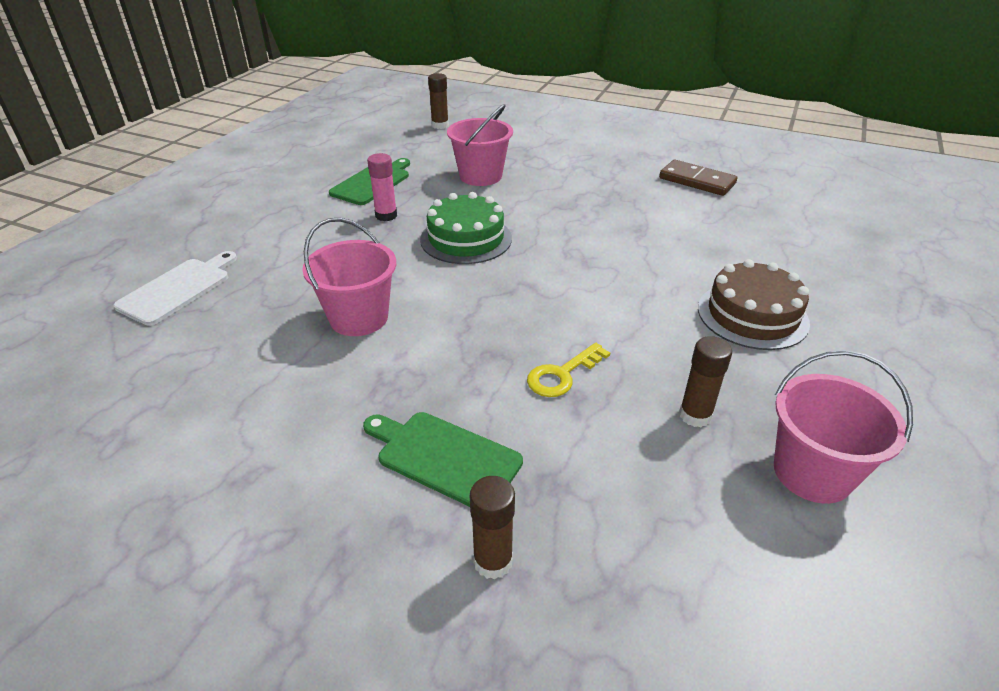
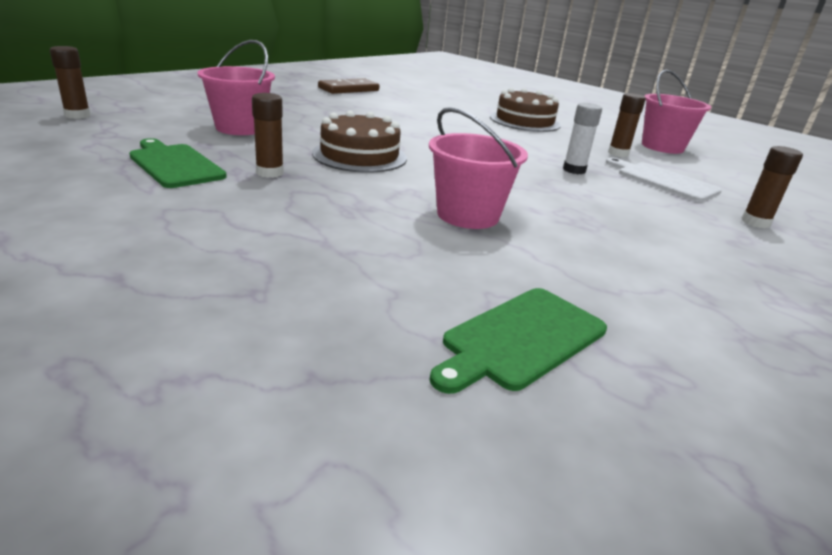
camera: 75 degrees left, 10 degrees down
white cutting board [114,251,237,326] -> white cutting board moved to [606,157,722,202]
green cutting board [363,412,523,507] -> green cutting board moved to [430,288,607,394]
pink glue stick [367,153,397,221] -> brown glue stick [252,93,284,178]
green cake [420,192,512,264] -> brown cake [312,111,407,172]
yellow key [527,343,610,397] -> white glue stick [563,103,602,174]

